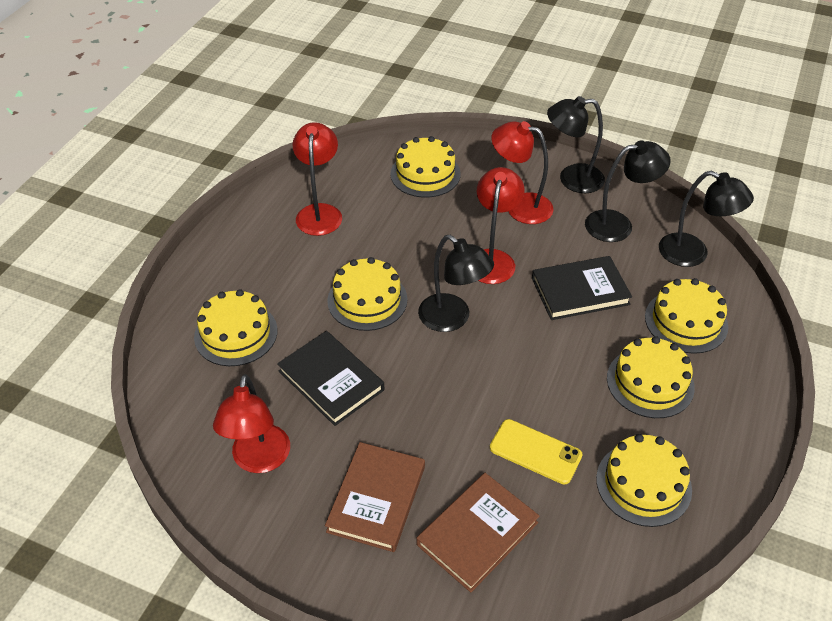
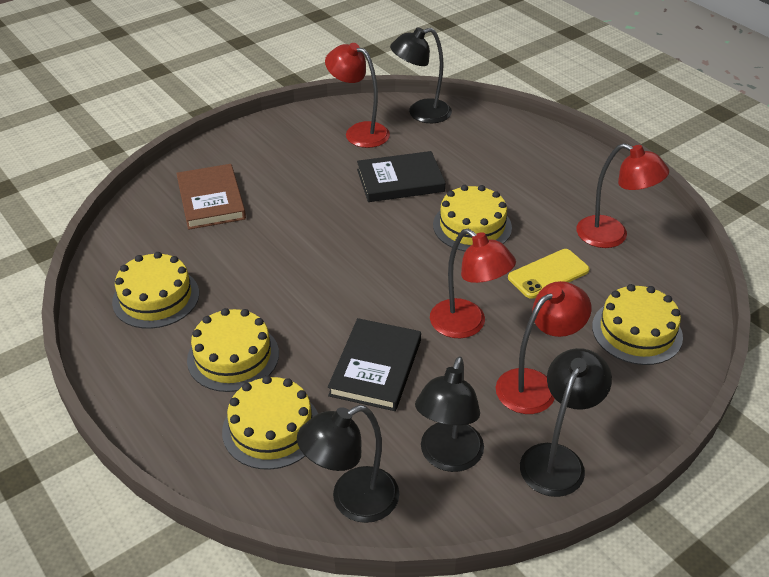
camera: 120 degrees right, 5 degrees down
yellow cake [194,289,278,366] -> none
brown book [325,442,425,552] -> none
black lamp [418,235,494,332] -> black lamp moved to [390,27,452,123]
yellow phone [490,419,583,484] -> yellow phone moved to [508,249,589,299]

